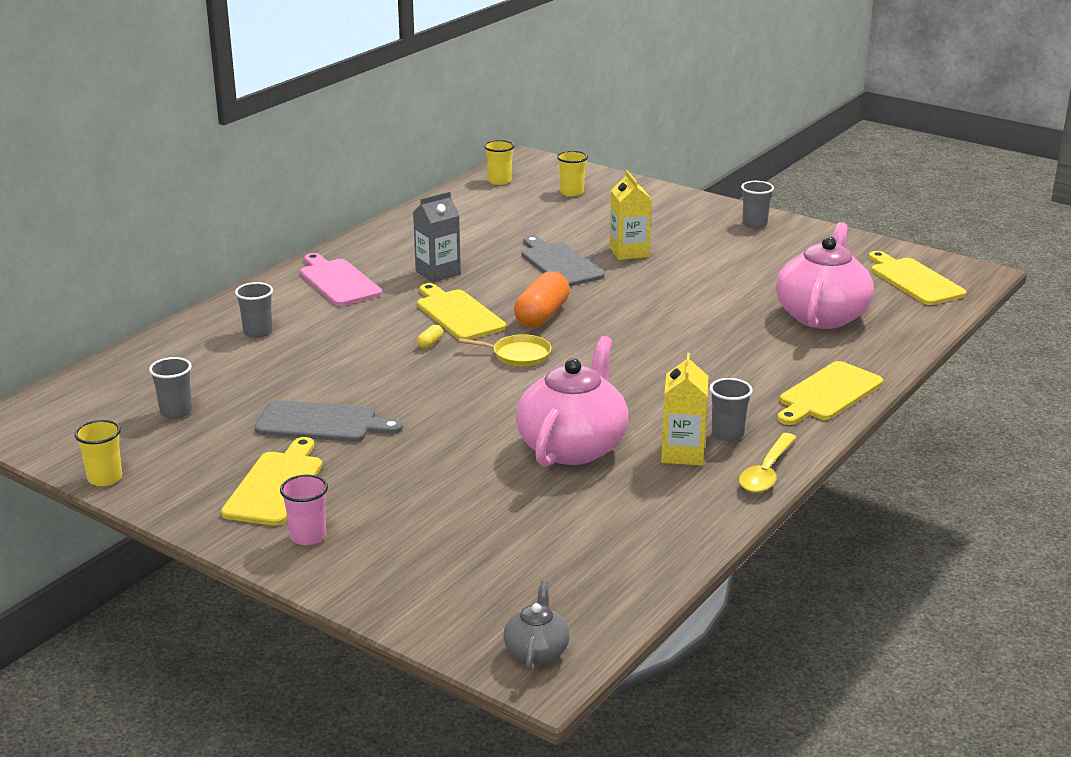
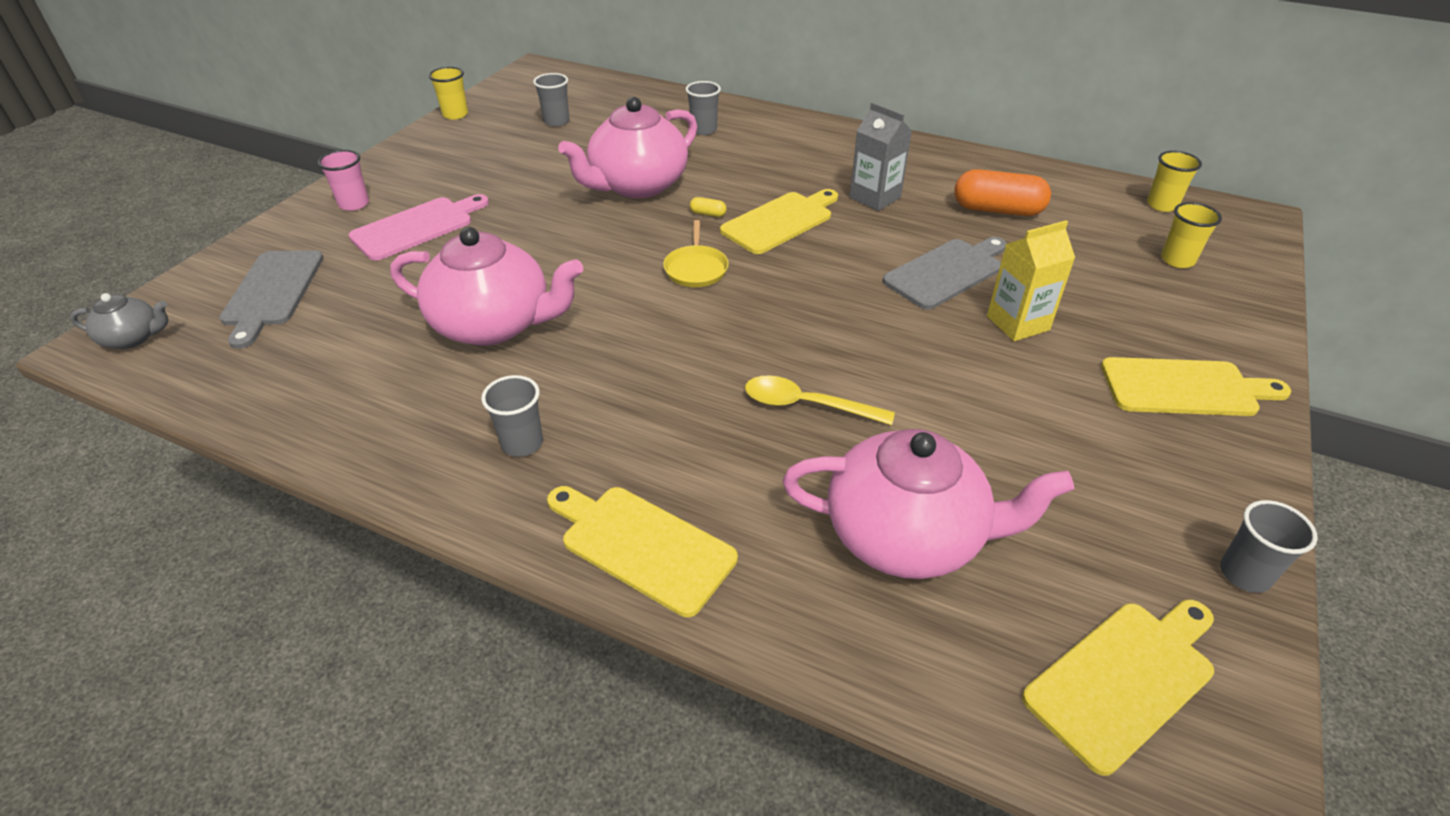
camera: 80 degrees right, 15 degrees up
yellow cutting board [221,437,322,526] -> yellow cutting board moved to [1101,357,1292,416]
grey cutting board [255,400,403,442] -> grey cutting board moved to [219,250,324,349]
pink cutting board [300,253,382,306] -> pink cutting board moved to [349,194,489,261]
orange capsule [514,271,570,328] -> orange capsule moved to [955,169,1051,216]
yellow carton [661,353,708,466] -> none
yellow spoon [739,433,796,493] -> yellow spoon moved to [745,375,895,425]
grey cup [741,181,774,229] -> grey cup moved to [1220,500,1318,593]
none -> pink teapot [558,97,697,198]

